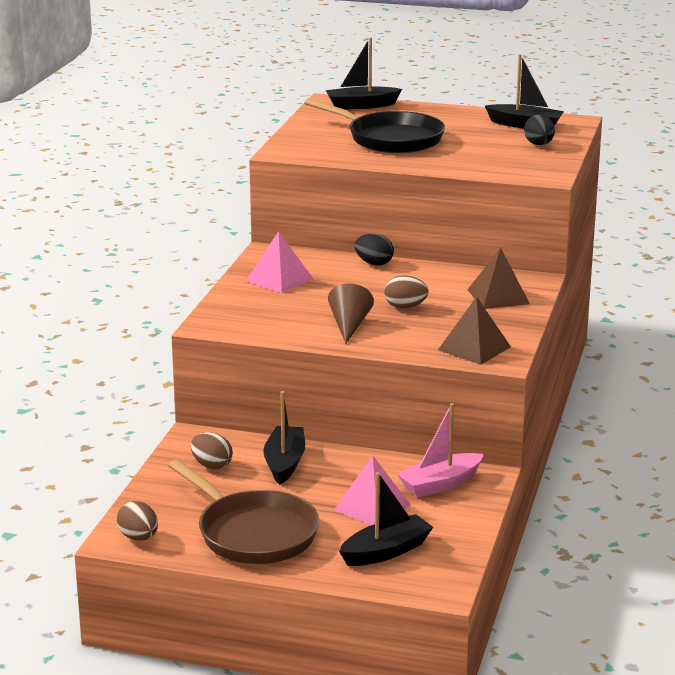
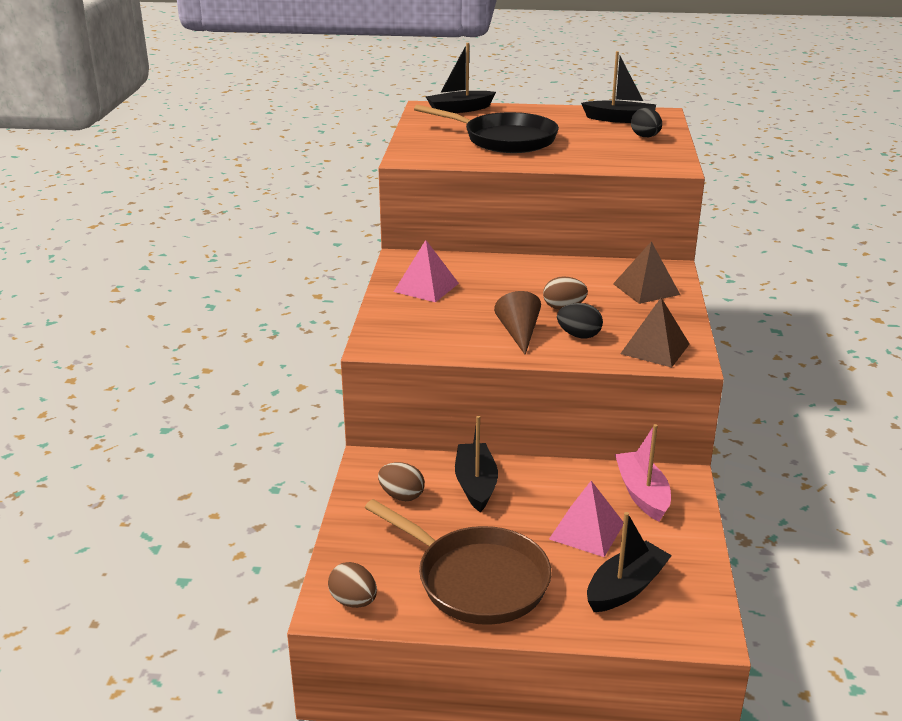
camera: 10 degrees left, 5 degrees up
black egg [355,233,394,266] -> black egg moved to [557,303,603,339]
pink boat [397,403,484,498] -> pink boat turned 120 degrees clockwise [615,424,671,522]

